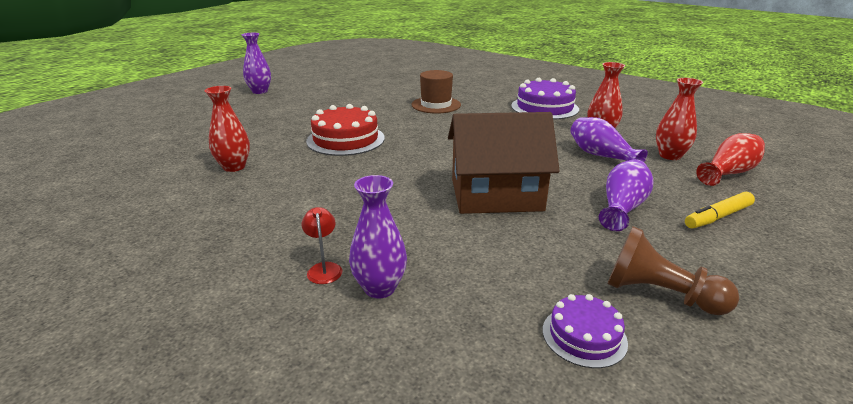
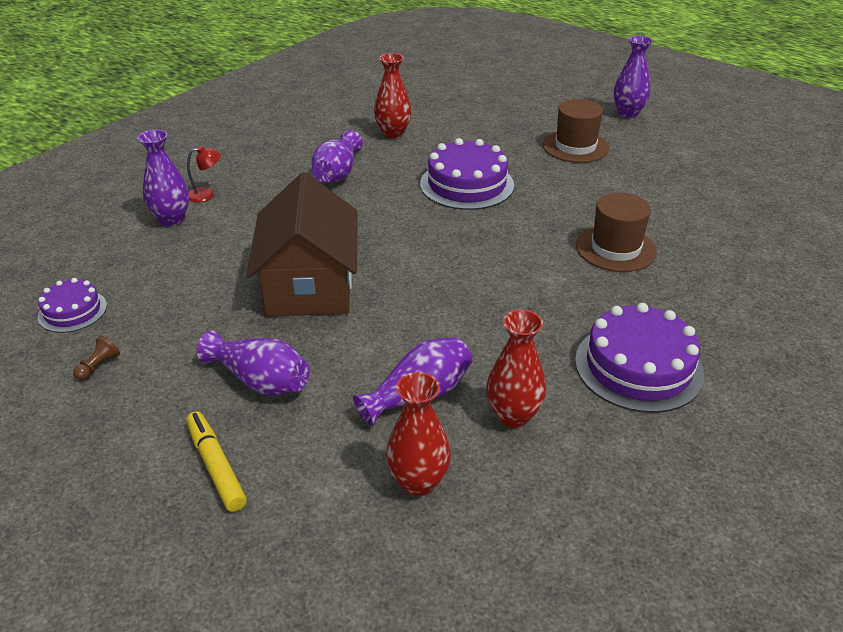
camera: 90 degrees right, 10 degrees up
red cake [306,104,385,156] -> purple cake [420,138,514,210]
brown pawn [607,226,739,315] -> brown pawn [73,336,120,380], size x0.44
red vase [696,133,765,186] -> none
none -> purple vase [312,130,363,183]
none -> brown hat [543,99,609,163]

